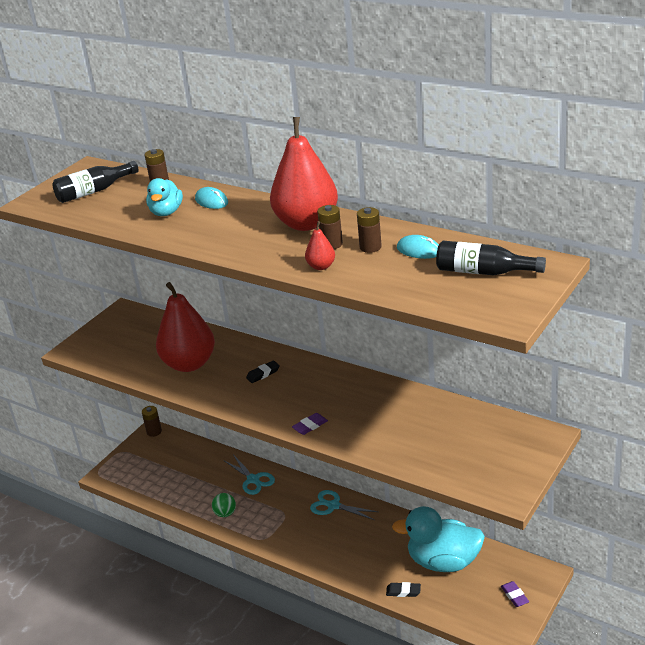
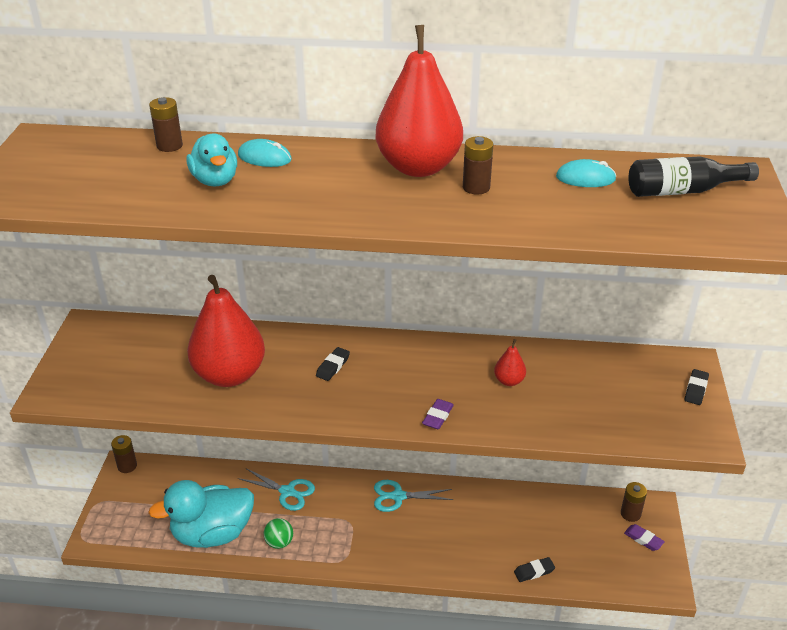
camera: 30 degrees left, 5 degrees up
black bottle [52,161,139,203] -> none
red pear [305,221,335,270] -> red pear moved to [494,339,526,386]
brown battery [357,207,382,253] -> brown battery moved to [621,482,647,522]
turquoise duck [392,506,485,572] -> turquoise duck moved to [148,480,254,548]
none -> black eraser [685,369,709,405]

